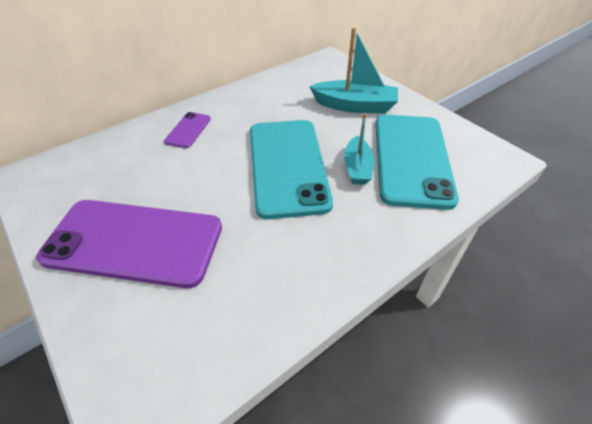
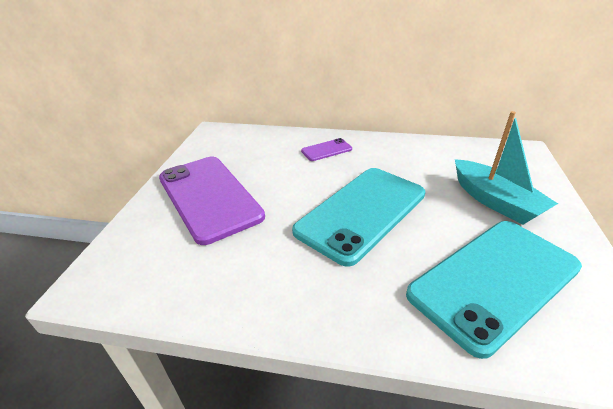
camera: 50 degrees right, 10 degrees down
turquoise boat [344,113,374,185] -> none

